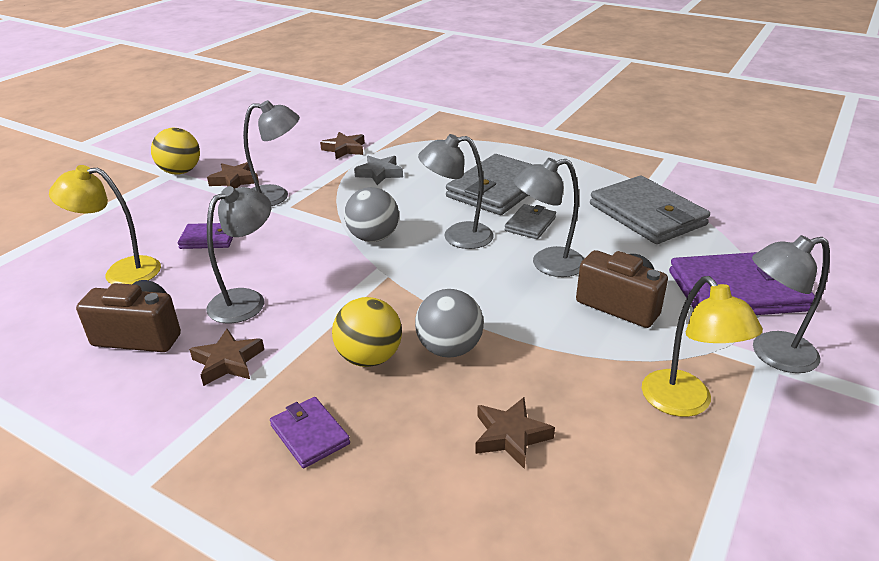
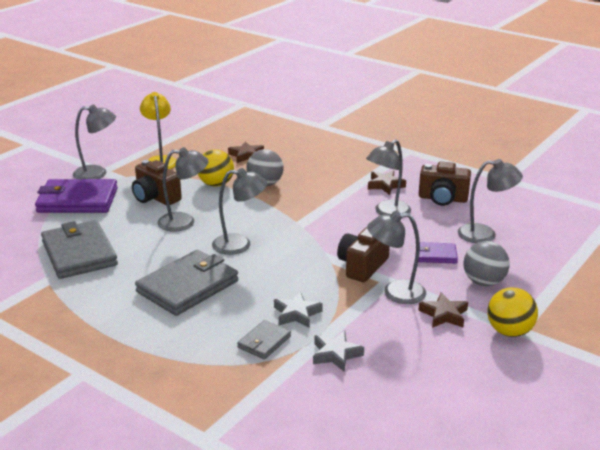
camera: 175 degrees left, 5 degrees down
yellow lamp [49,165,161,284] -> grey lamp [458,159,523,243]
purple wallet [270,397,350,468] -> none
brown star [320,132,365,159] -> grey star [313,331,364,372]
yellow ball [332,297,402,367] -> yellow ball moved to [198,149,234,187]
grey ball [344,187,399,242] -> grey ball moved to [463,241,510,286]
grey wallet [505,204,556,239] -> grey wallet moved to [237,320,291,359]
none -> brown camera [337,227,390,282]

